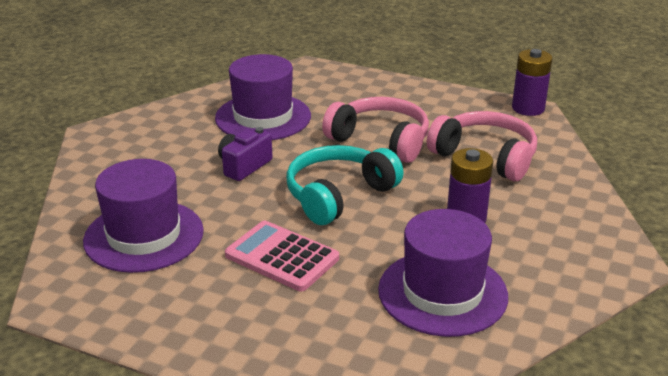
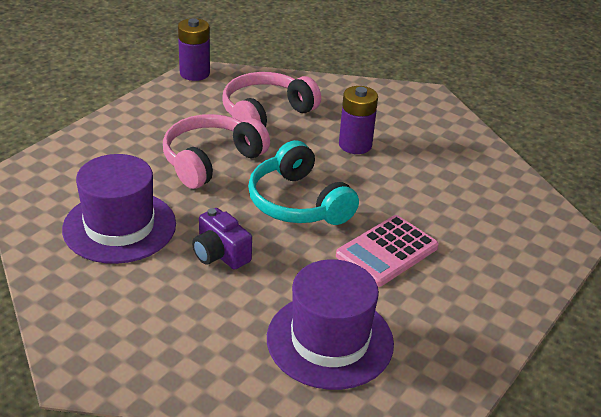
camera: 80 degrees left, 5 degrees up
purple hat [378,209,508,337] -> none

